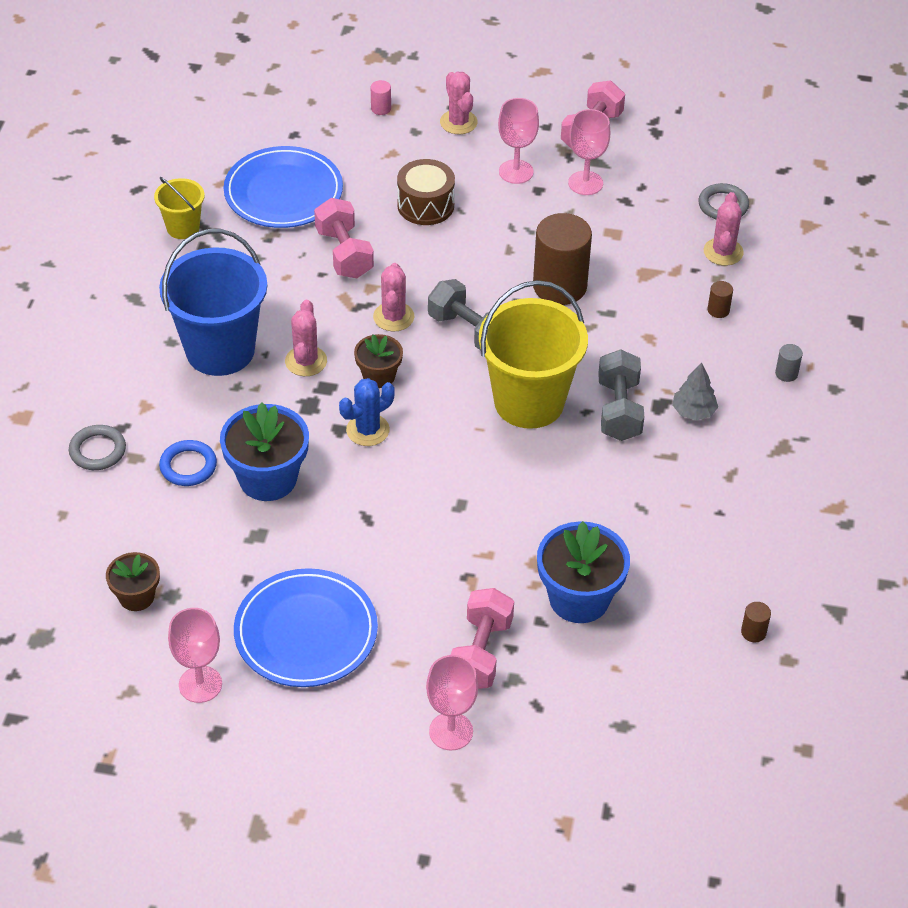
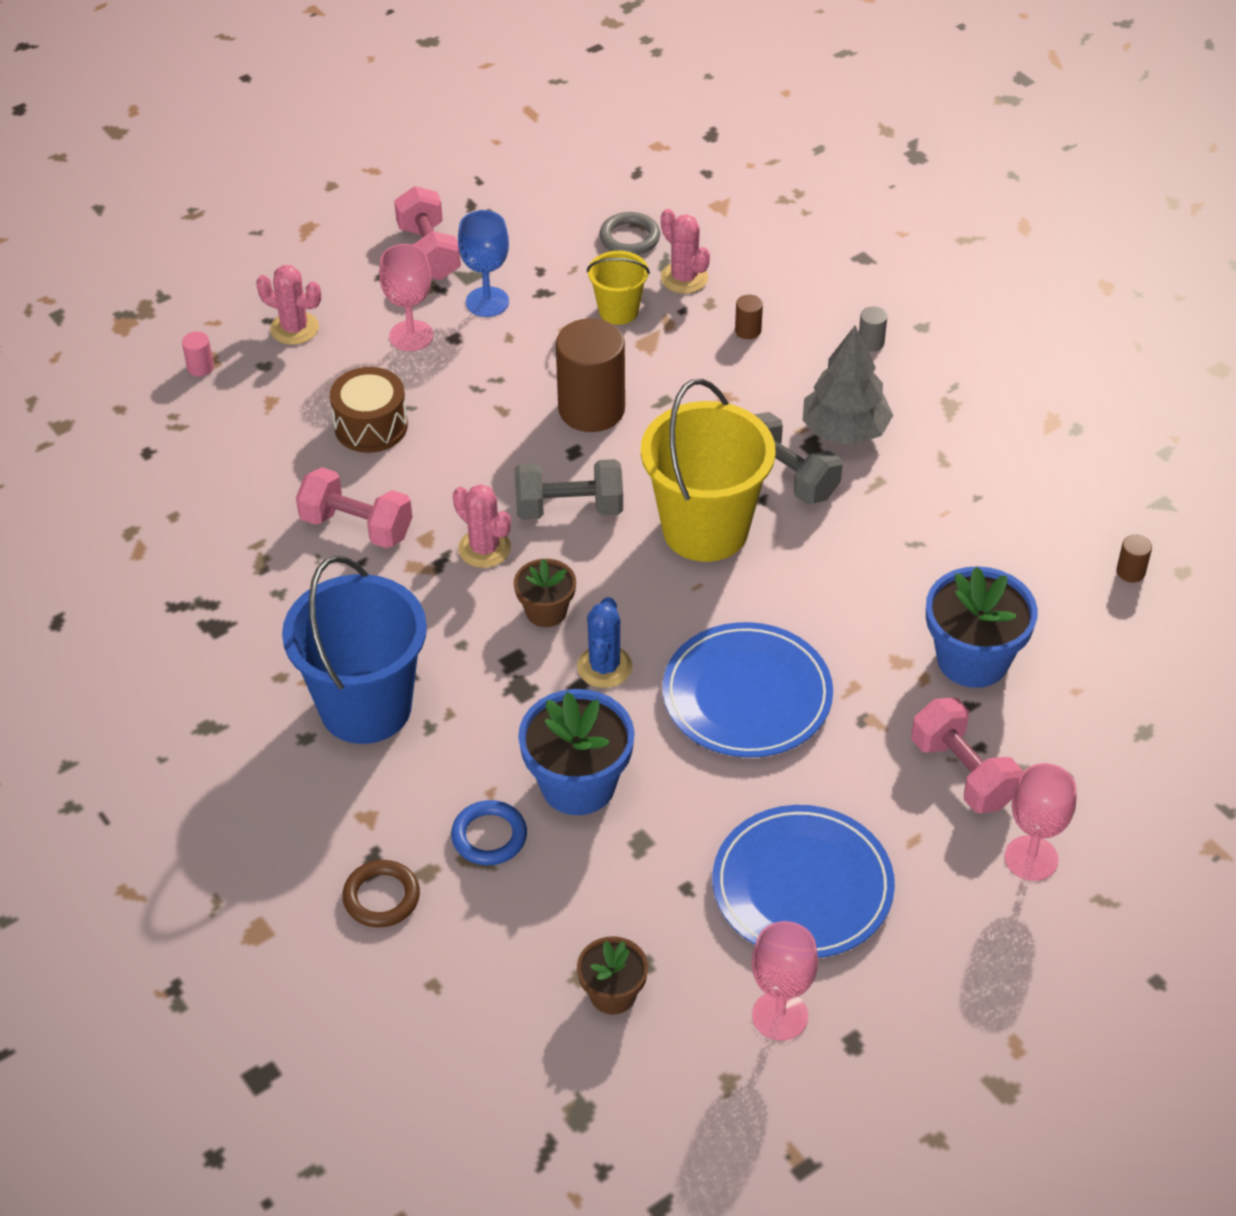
camera: 45 degrees left, 0 degrees up
grey ring [69,425,126,470] -> brown ring [342,860,420,928]
yellow bucket [154,177,205,239] -> yellow bucket moved to [587,251,650,325]
blue plate [224,146,343,228] -> blue plate moved to [662,622,833,757]
pink cactus [285,300,327,376] -> none
pink goblet [568,109,610,195] -> blue goblet [458,210,509,317]
grey tree [672,362,718,420] -> grey tree [803,326,893,445], size x1.67

